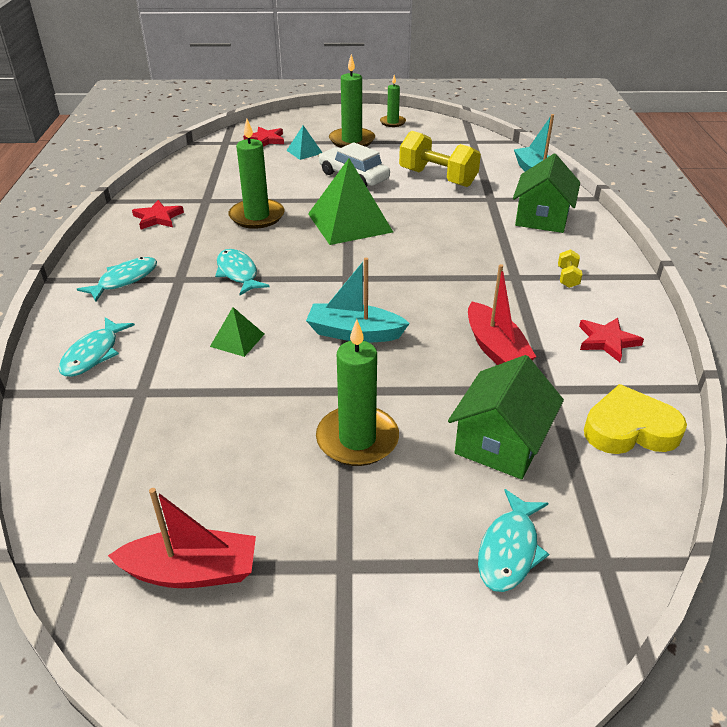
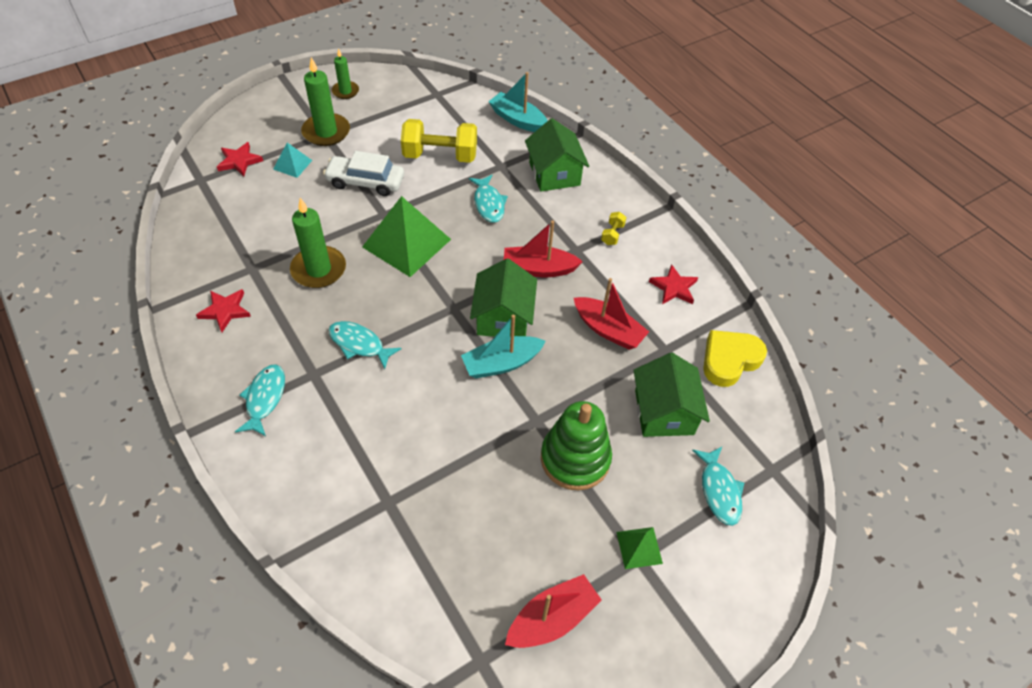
camera: 35 degrees left, 15 degrees up
turquoise fish [58,317,135,377] -> turquoise fish moved to [469,175,508,223]
green pyramid [210,307,264,357] -> green pyramid moved to [616,527,663,569]
green candle [316,319,399,466] -> green stacking toy [541,401,612,490]
yellow dumbbell [558,249,583,288] -> yellow dumbbell turned 45 degrees clockwise [601,212,627,245]
none -> green house [470,259,537,337]
none -> red boat [504,221,583,277]

